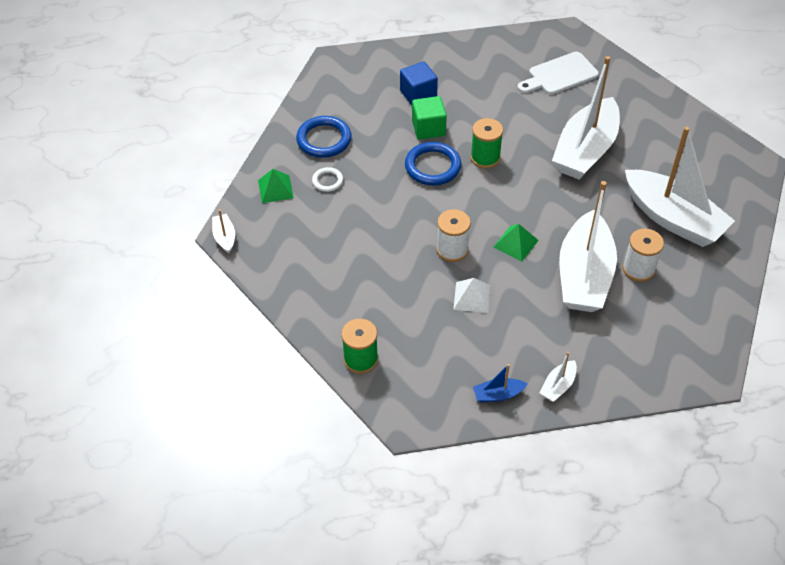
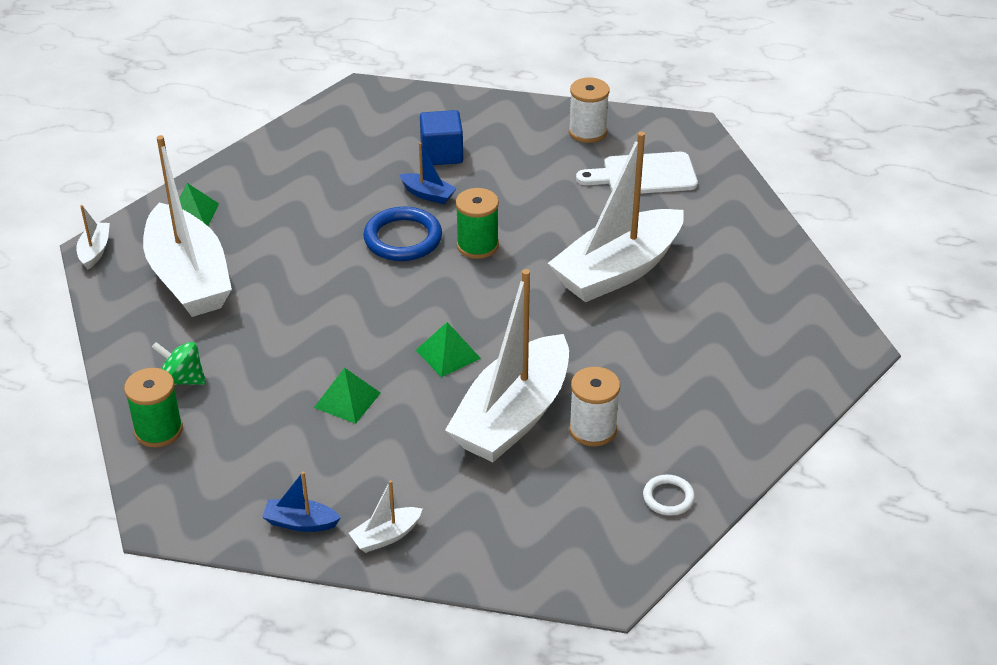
camera: 20 degrees right, 10 degrees down
blue ring [296,116,352,158] -> none
white ring [312,167,343,192] -> white ring moved to [643,475,695,516]
green cube [412,96,447,140] -> blue boat [399,142,457,204]
white spool [436,209,471,262] -> white spool moved to [569,78,610,143]
white pyramid [453,278,490,313] -> green pyramid [314,368,380,424]
white boat [625,126,735,247] -> white boat moved to [143,135,232,317]
none -> green spinning top [152,342,206,385]

